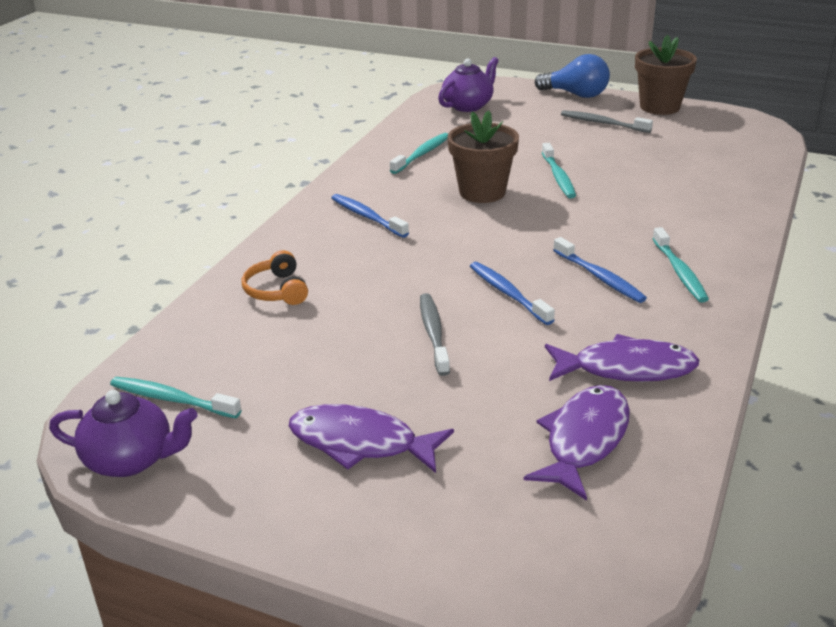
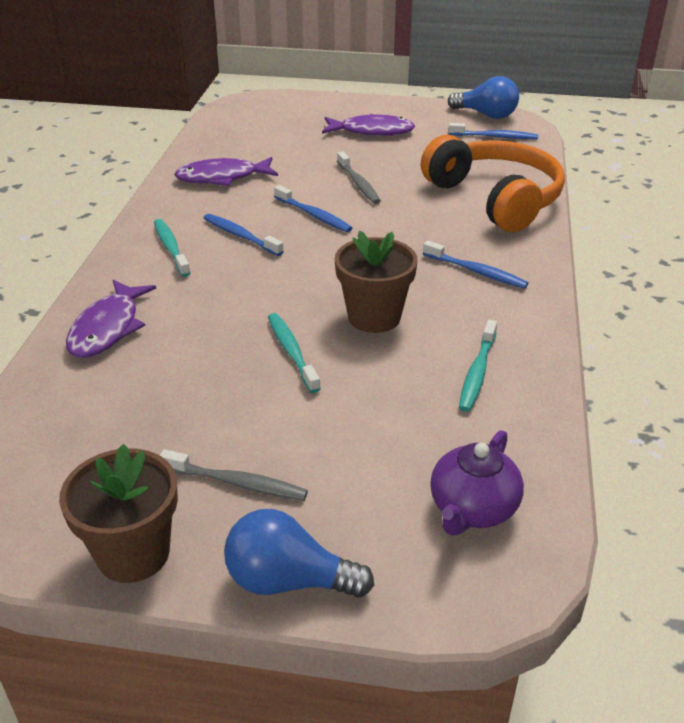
camera: 165 degrees right, 5 degrees up
purple teapot [49,390,198,477] -> blue light bulb [448,76,519,119]
turquoise toothbrush [110,377,242,418] -> blue toothbrush [449,123,538,139]
orange headphones [242,250,308,305] -> orange headphones [421,135,565,232], size x2.39
purple fish [524,385,630,501] -> purple fish moved to [66,280,156,358]

